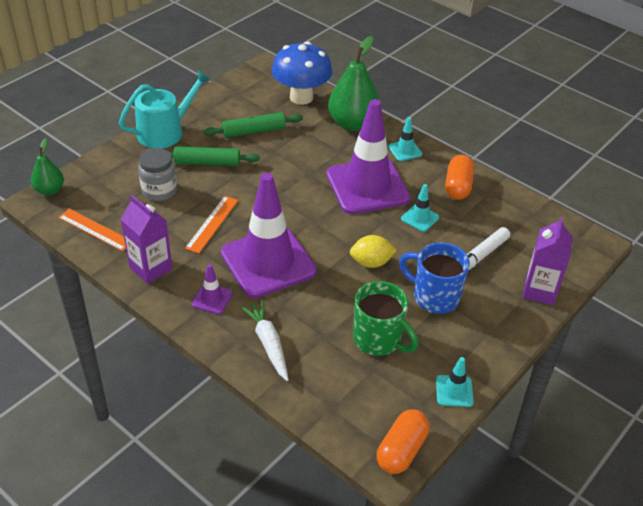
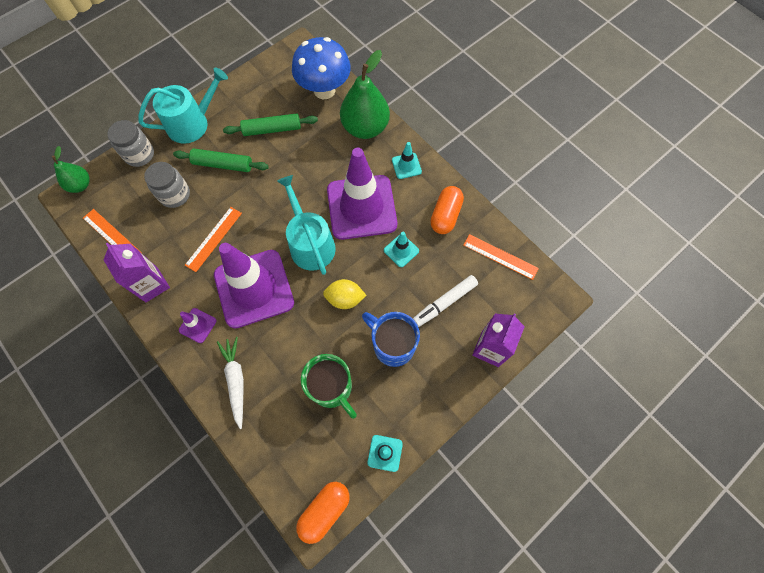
camera: 10 degrees right, 25 degrees up
none -> grey jar [107,120,154,167]
none -> turquoise watering can [277,175,336,275]
none -> orange ruler [463,234,539,280]

